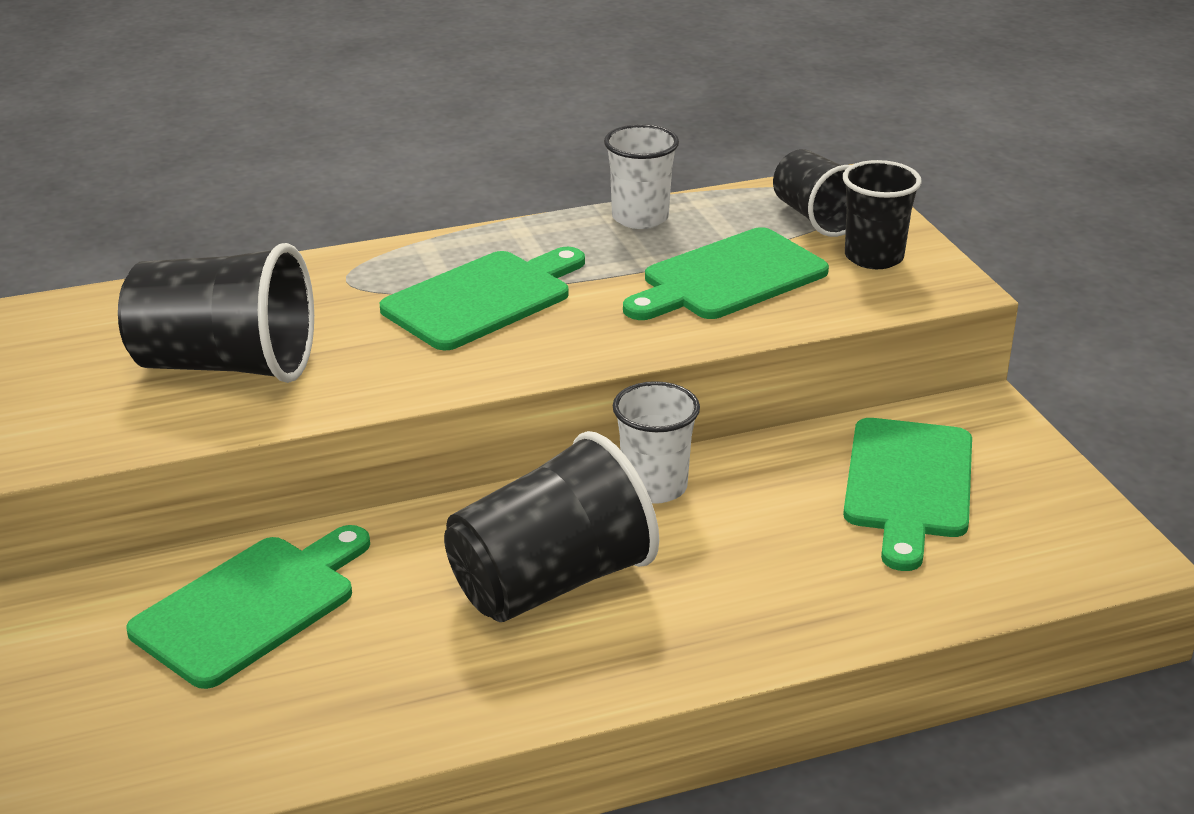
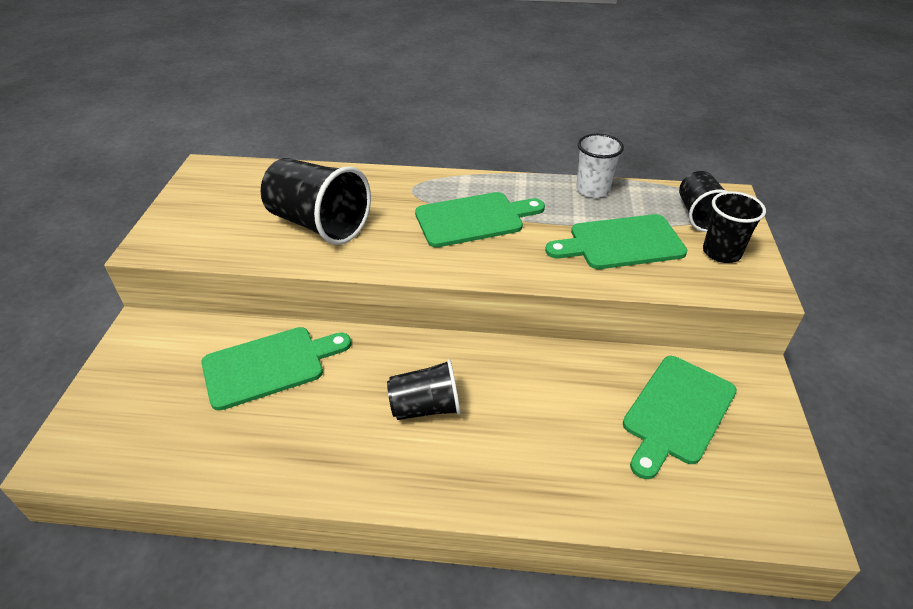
camera: 25 degrees right, 10 degrees up
black cup [444,431,659,622] -> black cup [387,359,461,420], size x0.62
white cup [613,381,700,504] -> none

